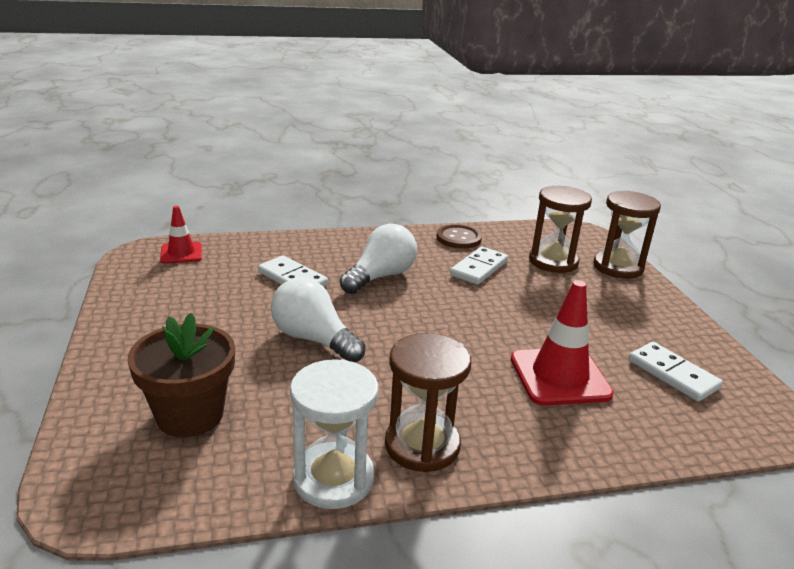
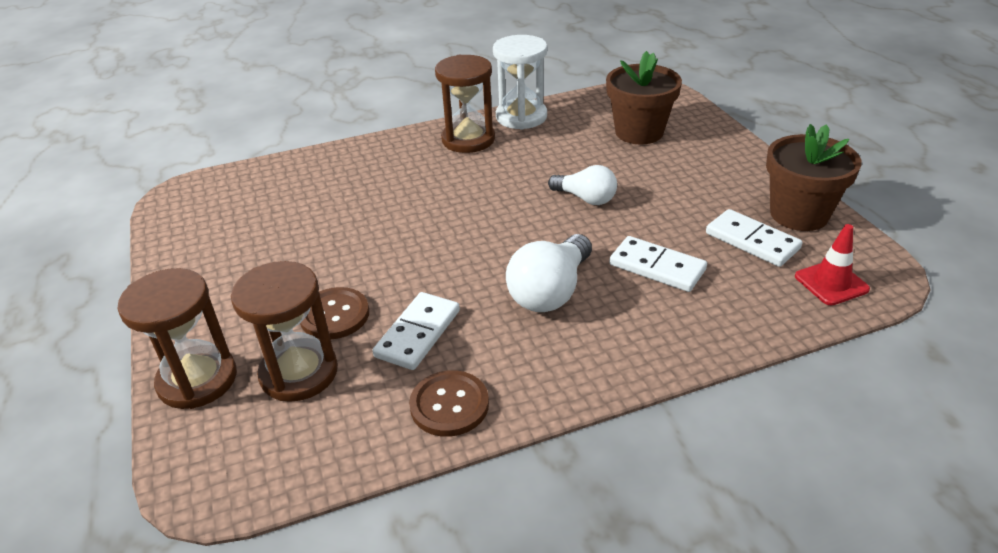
camera: 175 degrees right, 10 degrees up
white light bulb [271,278,366,362] -> white light bulb [548,165,617,205], size x0.67
red traffic cone [511,280,614,406] -> none
white domino [629,342,723,402] -> white domino moved to [706,209,802,267]
none -> brown button [300,287,369,339]
none -> brown flower pot [766,124,861,231]

